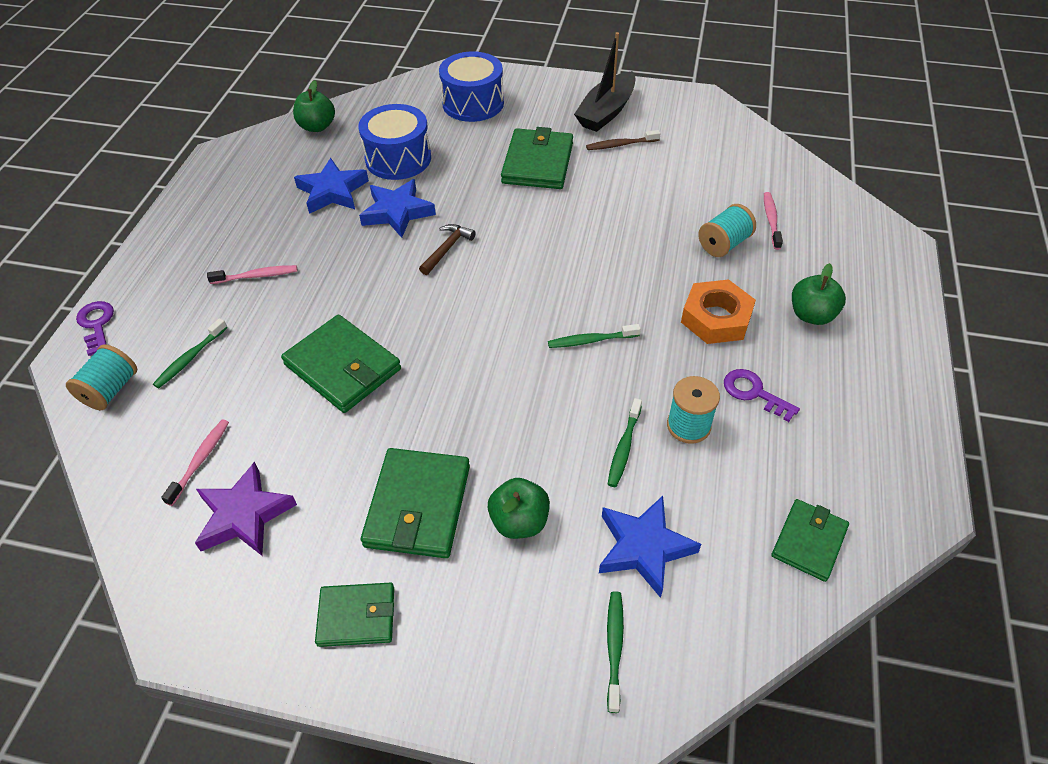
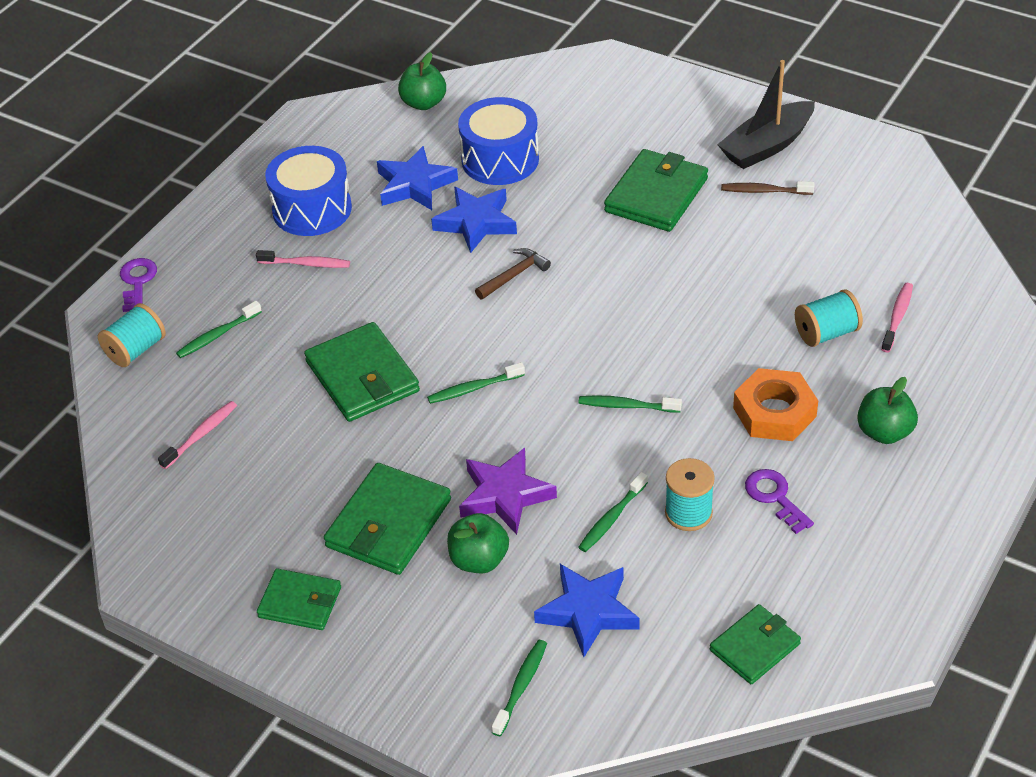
camera: 20 degrees right, 5 degrees down
purple star [195,462,297,556] -> purple star moved to [459,448,557,535]
blue drum [439,51,504,122] -> blue drum moved to [265,146,352,236]
none -> green toothbrush [427,362,525,404]

